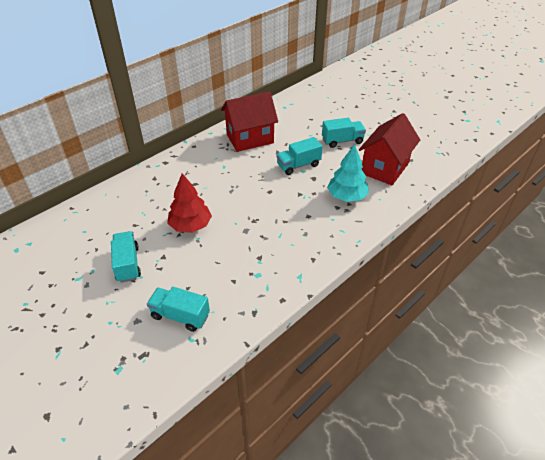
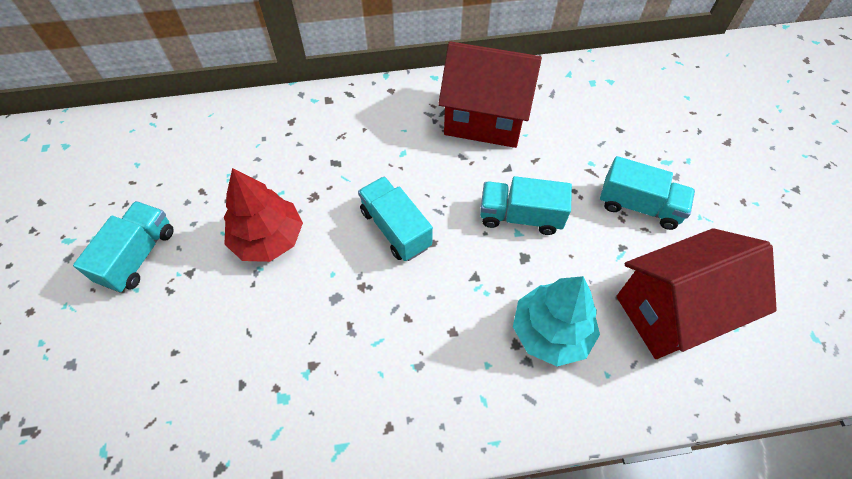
camera: 35 degrees right, 15 degrees up
turquoise truck [147,287,210,332] -> turquoise truck moved to [358,176,433,261]

